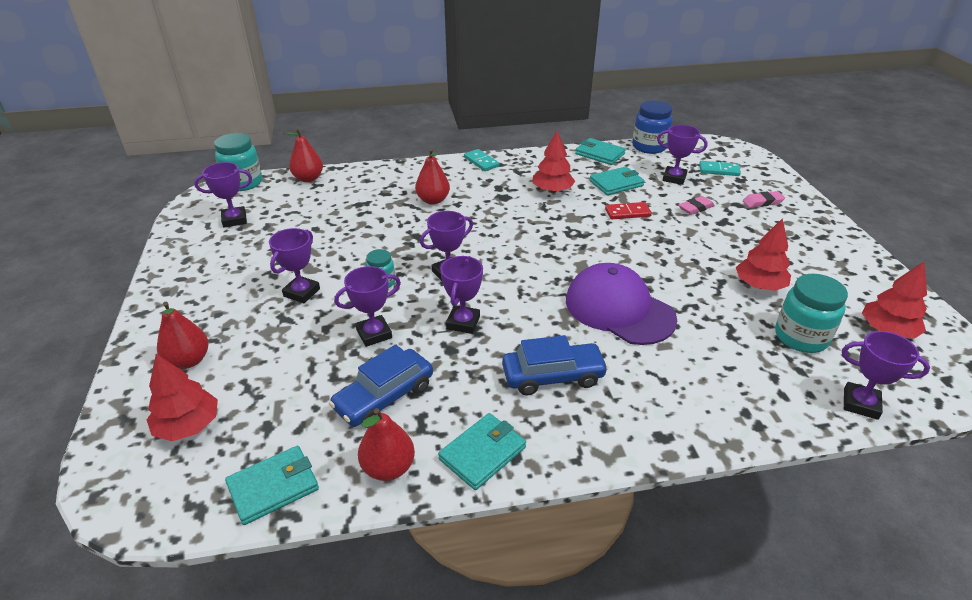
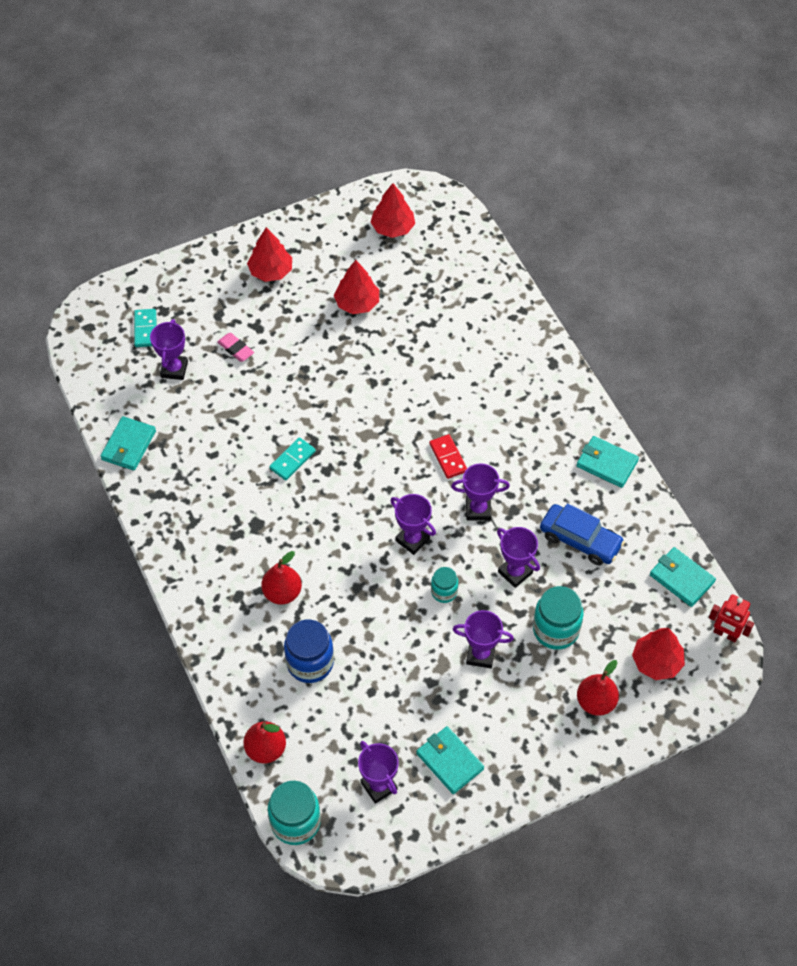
camera: 105 degrees left, 20 degrees up
red pear [358,408,415,481] -> none
turquoise domino [464,149,499,171] -> turquoise domino moved to [269,437,316,480]
blue car [502,335,609,395] -> none
red tree [532,131,575,193] -> red tree moved to [247,227,292,282]
purple cap [566,263,677,345] -> none
turquoise wallet [590,166,644,195] -> turquoise wallet moved to [416,726,484,794]
red domino [605,202,652,219] -> red domino moved to [429,434,467,479]
blue jar [632,101,673,154] -> blue jar moved to [284,619,334,683]
pink eraser [743,191,785,207] -> none
turquoise jar [775,274,848,353] -> turquoise jar moved to [533,586,584,650]
purple trophy [842,331,930,420] -> none
none -> red robot [709,594,754,642]

